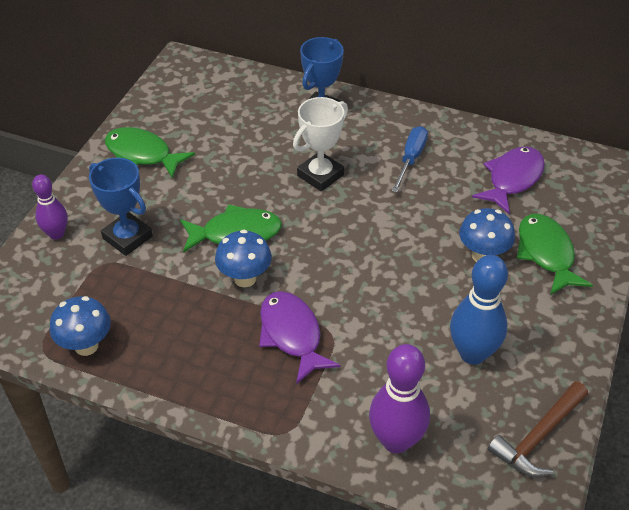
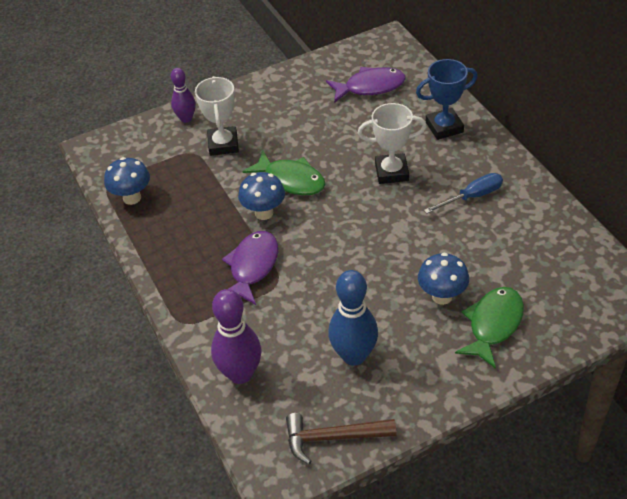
camera: 45 degrees right, 0 degrees up
blue trophy [89,158,153,256] -> white trophy [195,76,239,156]
green fish [105,127,195,179] -> none
purple fish [472,147,545,214] -> purple fish moved to [326,67,406,103]

